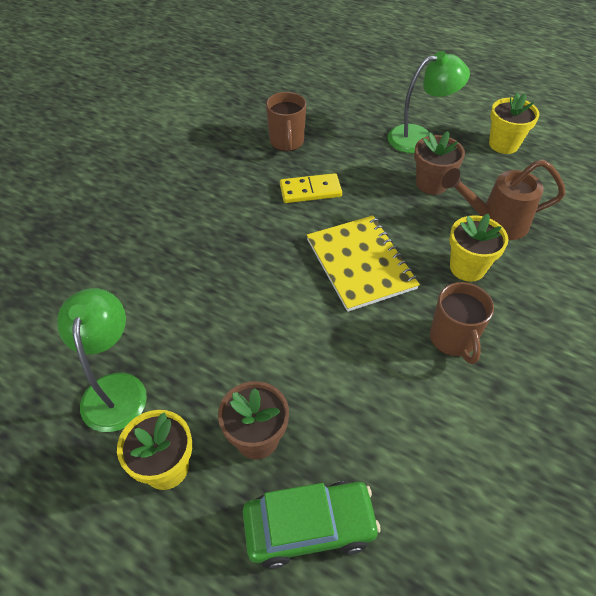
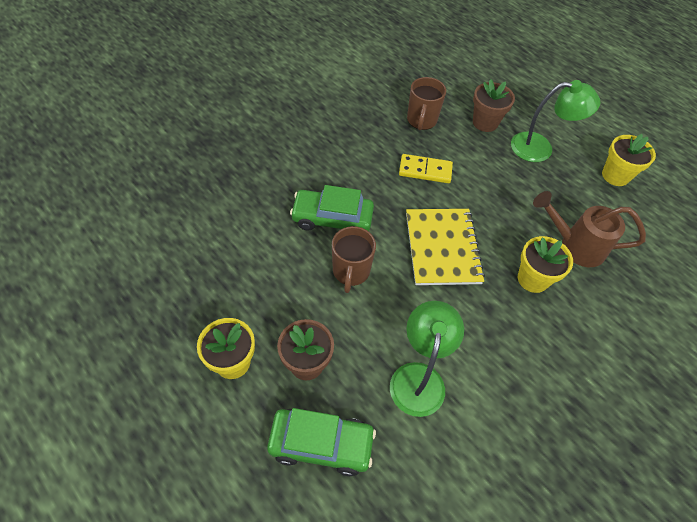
camera: 15 degrees right, 5 degrees up
green lamp [57,288,147,432] -> green lamp moved to [390,301,464,417]
brown flower pot [414,131,465,195] -> brown flower pot moved to [473,79,515,132]
brown mug [430,282,494,364] -> brown mug moved to [332,226,376,293]
none -> green car [290,185,374,231]

